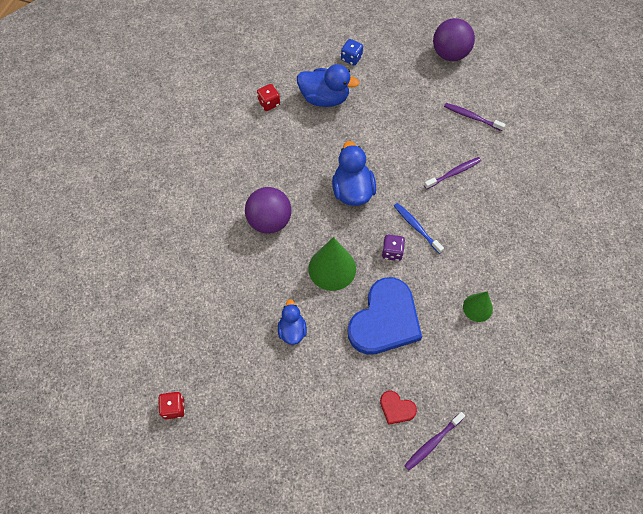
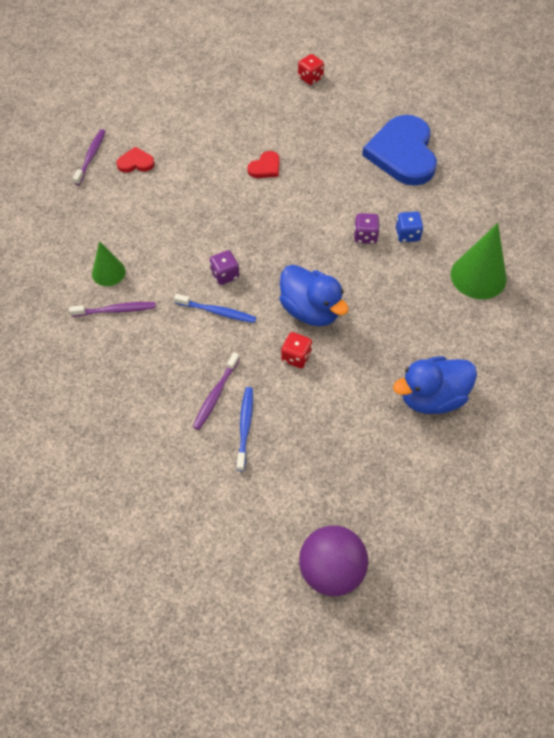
camera: 145 degrees right, 5 degrees down
purple ball [245,187,292,234] -> purple dice [354,213,380,244]
red dice [257,84,280,111] -> red dice moved to [281,332,312,368]
blue duck [278,299,307,345] -> red heart [247,151,280,178]
green cone [308,237,356,291] -> green cone moved to [451,223,507,299]
blue dice [341,39,363,66] -> blue dice moved to [396,212,424,242]
blue heart [348,277,422,355] -> blue heart moved to [362,115,437,186]
purple toothbrush [444,103,506,131] -> purple toothbrush moved to [69,302,156,317]
none -> blue toothbrush [237,387,253,471]

